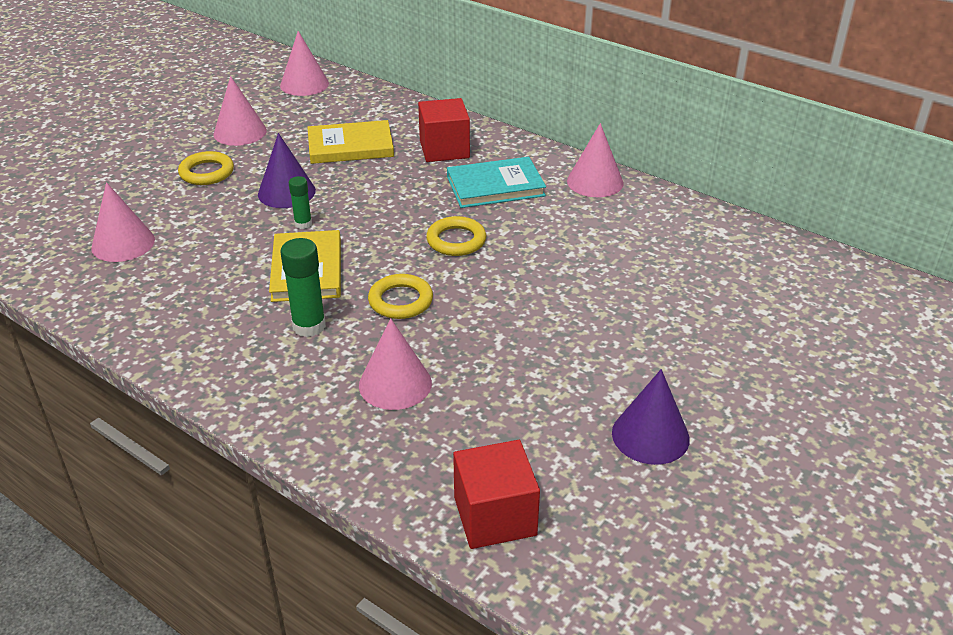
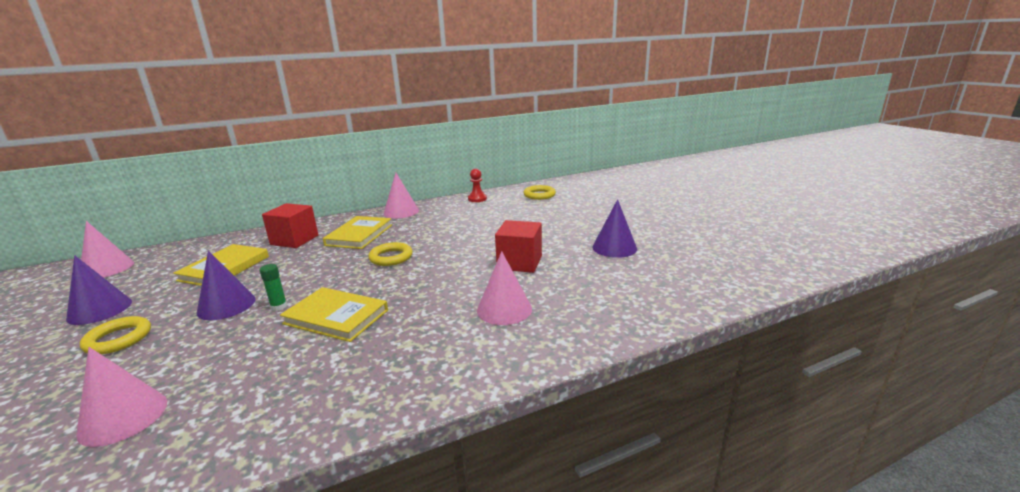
camera: 60 degrees left, 15 degrees down
pink cone [213,76,267,146] -> purple cone [66,255,132,325]
green glue stick [280,238,326,337] -> none
yellow ring [368,274,433,319] -> yellow ring moved to [524,185,556,200]
turquoise book [447,157,546,208] -> yellow book [323,216,392,249]
red cube [453,440,540,549] -> red cube moved to [495,220,542,273]
none -> red pawn [468,169,487,202]

